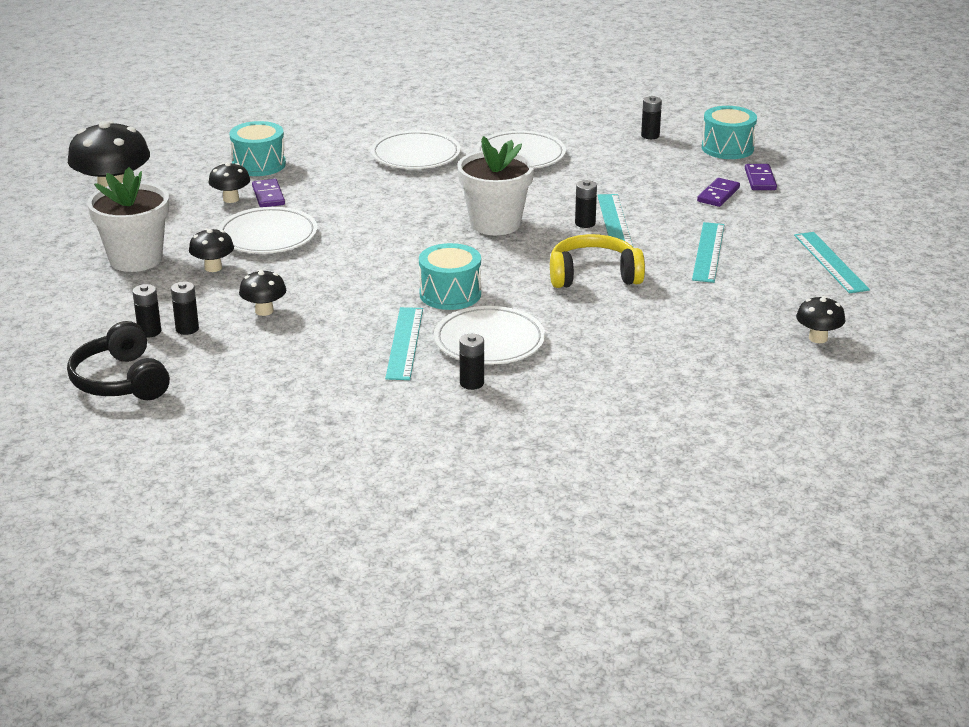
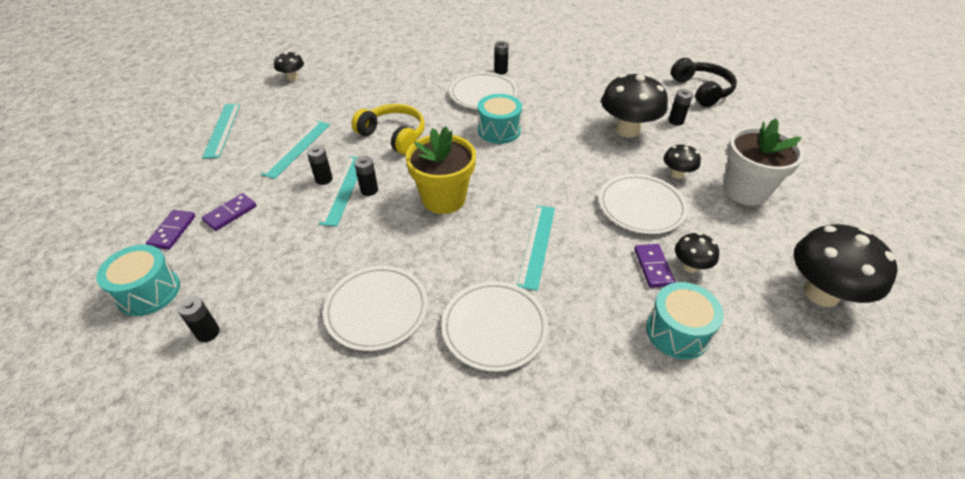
camera: 170 degrees left, 15 degrees up
black battery [132,284,161,338] -> black battery moved to [307,145,333,185]
black mushroom [239,269,286,316] -> black mushroom [601,74,668,138], size x1.96
turquoise ruler [385,307,423,380] -> turquoise ruler moved to [517,205,555,291]
white flower pot [457,136,534,235] -> yellow flower pot [406,126,476,214]
yellow headphones [550,234,645,288] -> yellow headphones turned 150 degrees counterclockwise [351,104,425,155]

